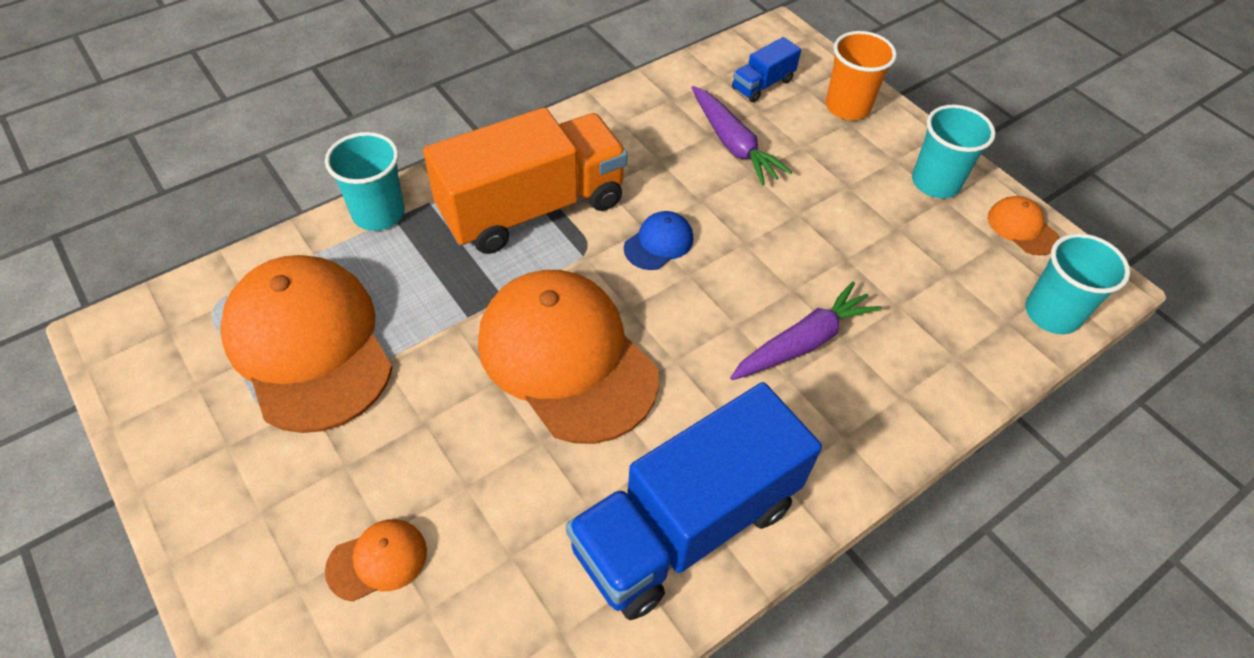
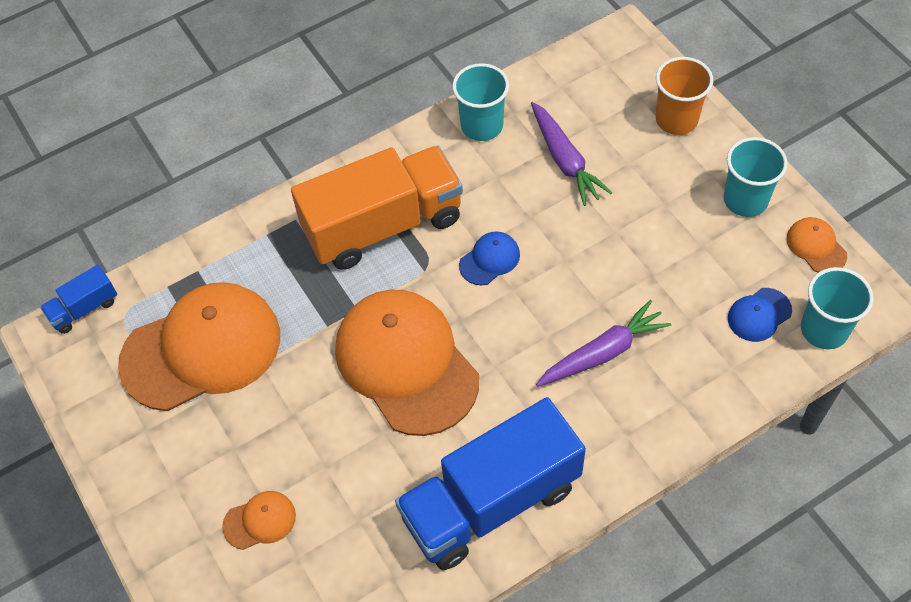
camera: 10 degrees right, 5 degrees up
orange cap [220,255,392,433] -> orange cap turned 90 degrees clockwise [118,282,280,411]
turquoise cup [325,132,405,231] -> turquoise cup moved to [452,63,509,141]
blue truck [732,37,801,102] -> blue truck moved to [40,265,117,334]
none -> blue cap [728,288,792,342]

